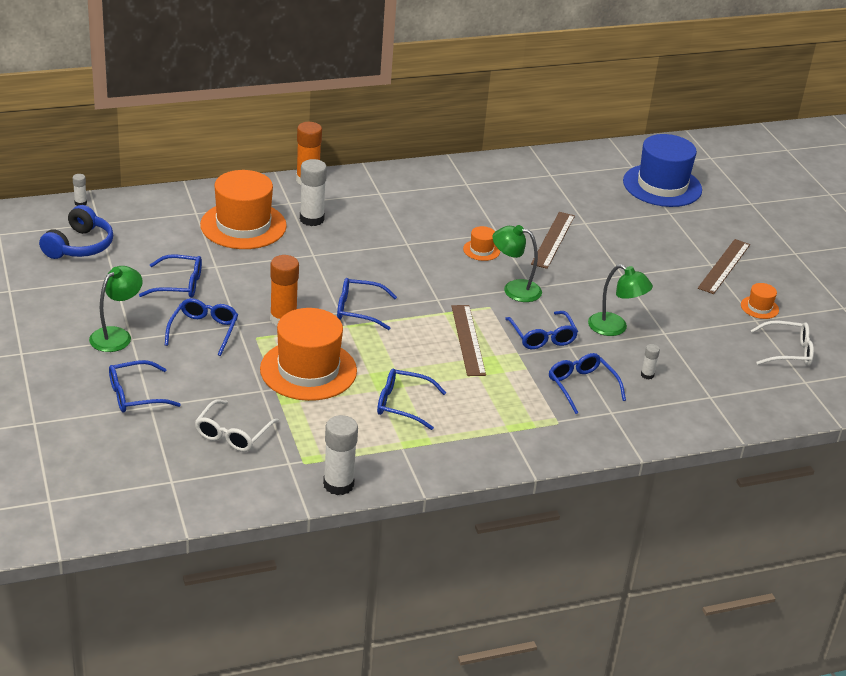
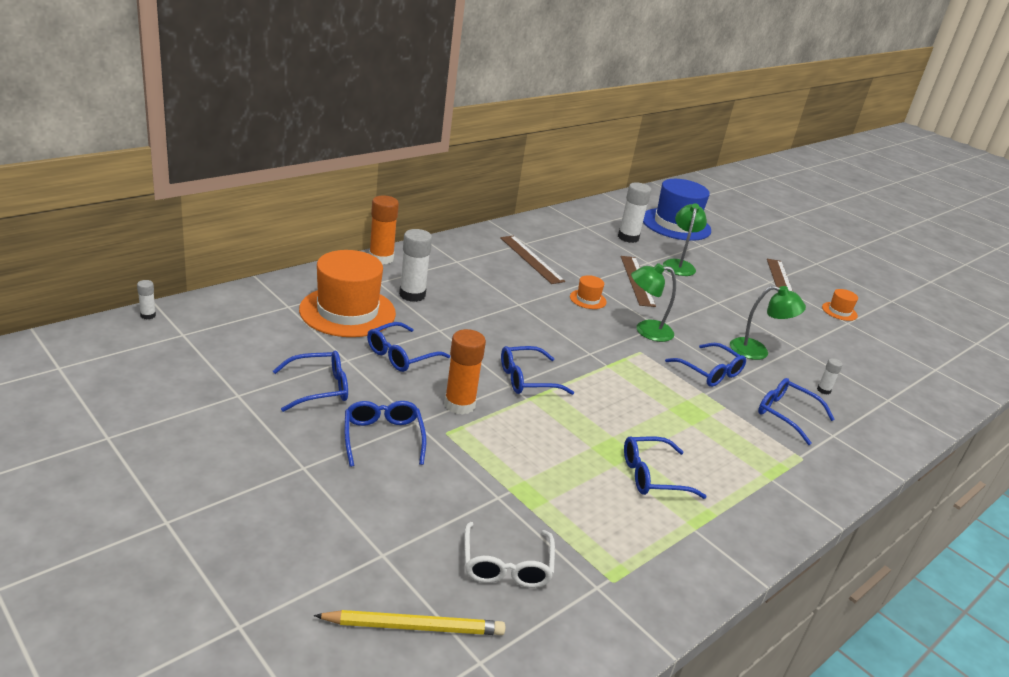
camera: 25 degrees left, 5 degrees down
blue headphones [39,205,113,259] -> none
green lamp [89,266,143,352] -> green lamp moved to [663,204,707,276]
blue glasses [109,360,181,412] -> blue glasses moved to [367,322,450,372]
orange hat [260,308,357,401] -> none
white glue stick [323,415,358,495] -> white glue stick moved to [618,182,652,243]
brown ruler [452,305,486,376] -> brown ruler moved to [500,236,565,284]
white glasses [751,321,814,366] -> none
none -> yellow pencil [314,610,505,635]

